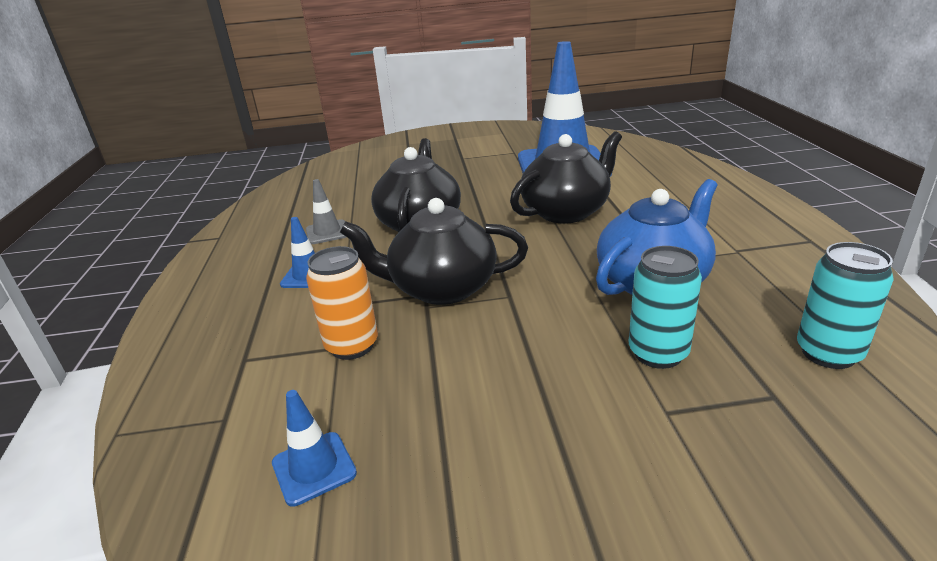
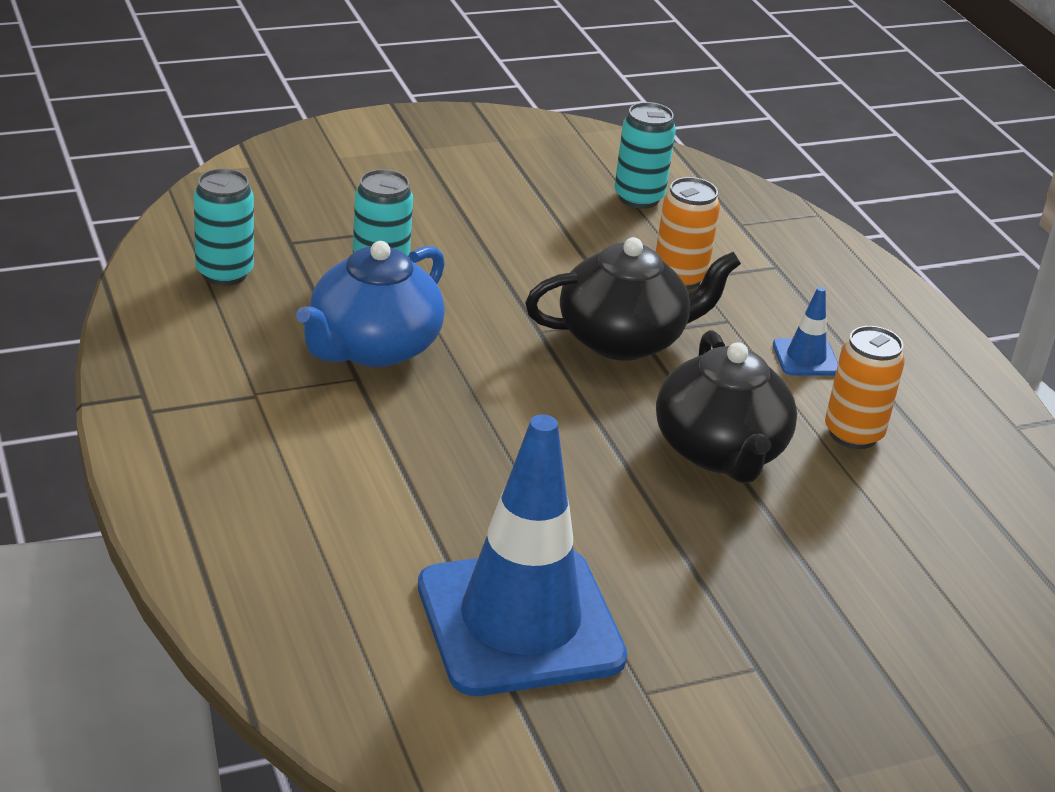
camera: 160 degrees right, 5 degrees up
blue traffic cone [272,390,357,507] -> turquoise can [614,102,676,209]
grey traffic cone [306,179,346,244] -> orange can [825,326,905,449]
black teapot [510,131,622,223] -> none

